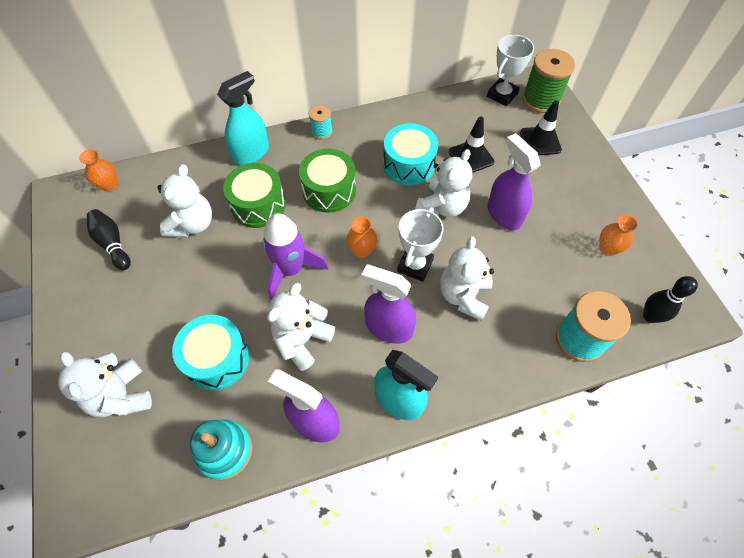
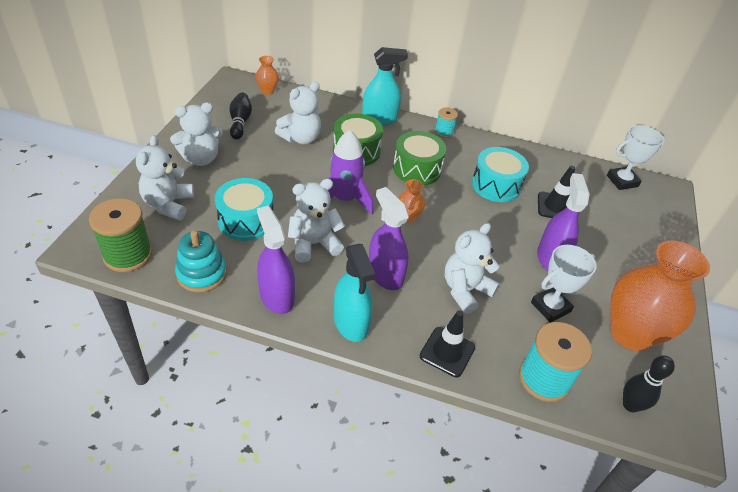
camera: 30 degrees right, 15 degrees down
white trophy [397,207,443,282] -> white trophy moved to [531,245,596,323]
white teddy bear [415,149,472,217] -> white teddy bear moved to [170,102,223,166]
black traffic cone [520,100,562,155] -> black traffic cone moved to [419,310,475,377]
green spool [522,49,575,113] -> green spool moved to [89,198,152,272]
orange vase [599,215,638,256] -> orange vase [610,241,710,351], size x2.28

